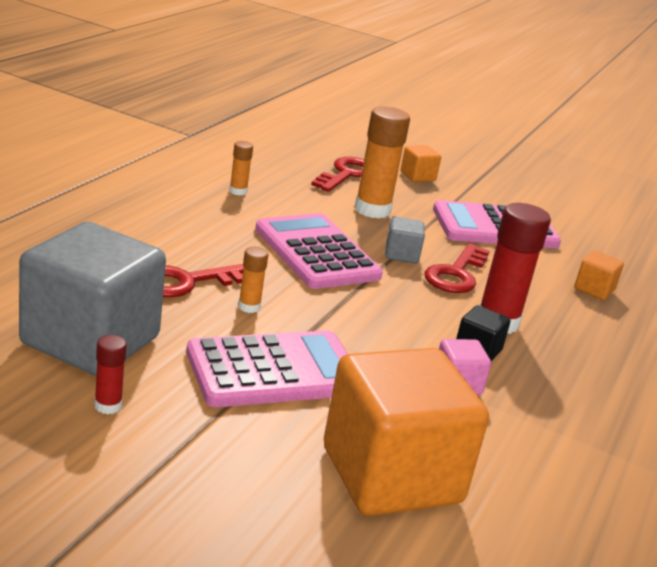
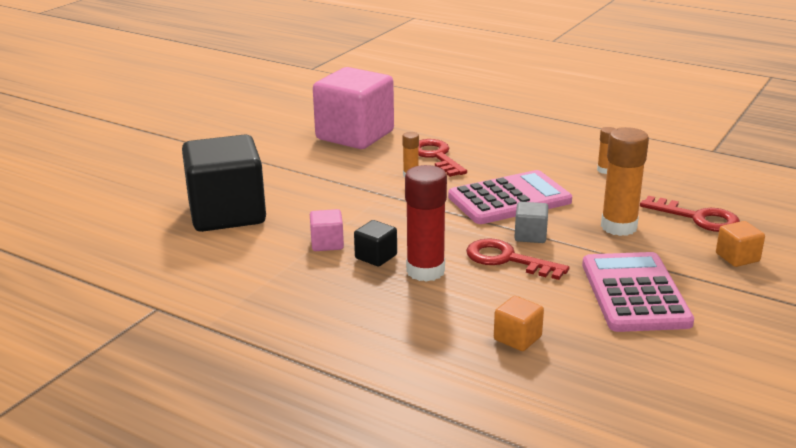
camera: 100 degrees right, 0 degrees up
grey cube [19,222,166,376] -> pink cube [313,67,394,149]
red glue stick [94,335,127,414] -> none
pink calculator [186,330,348,407] -> none
orange cube [324,348,489,516] -> black cube [182,134,266,232]

